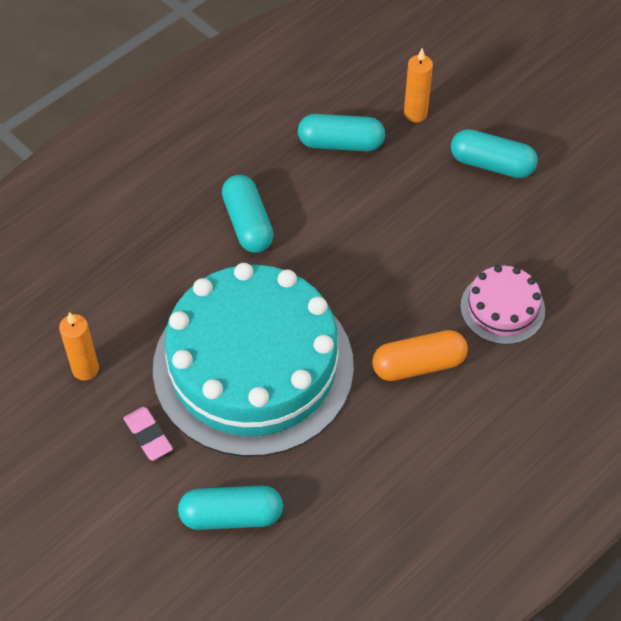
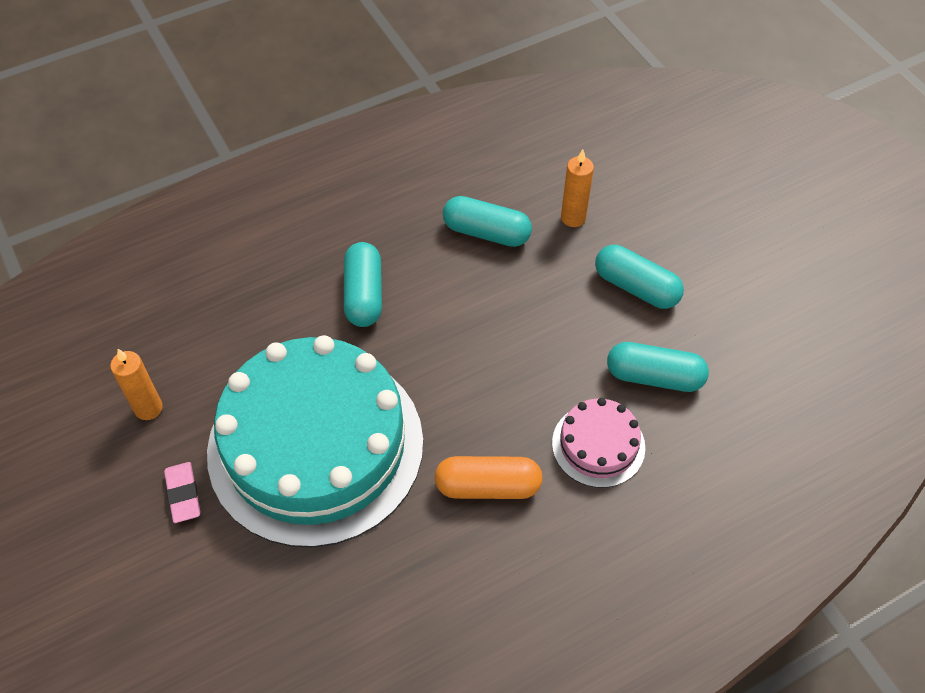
camera: 15 degrees right, 0 degrees up
turquoise capsule [178,486,283,530] -> turquoise capsule moved to [607,342,709,392]

